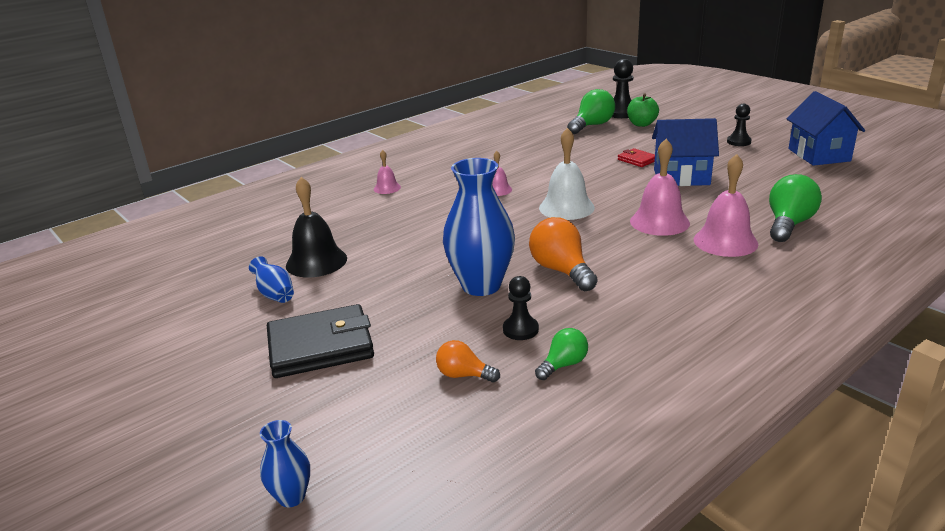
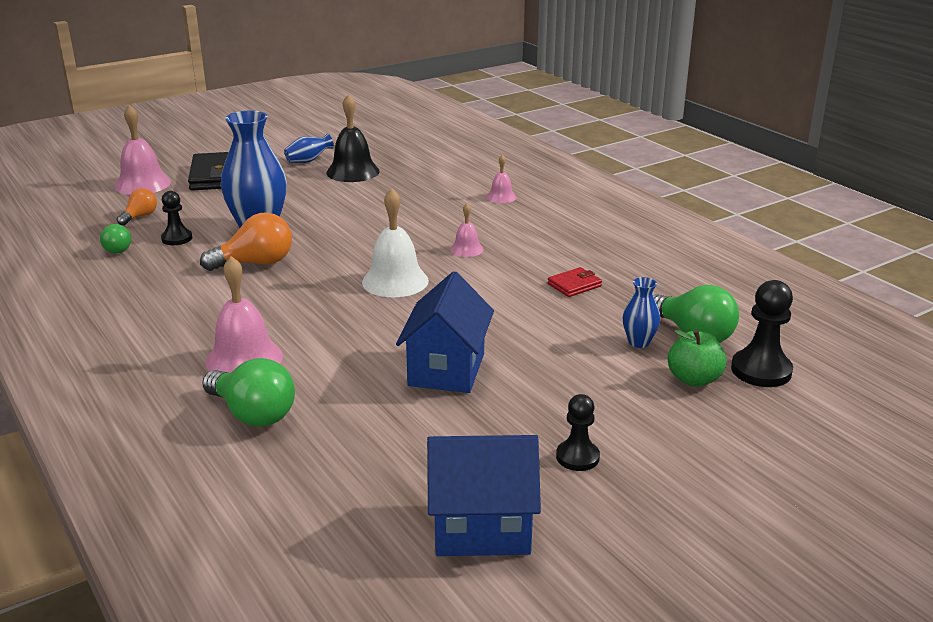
camera: 95 degrees right, 0 degrees up
blue vase [260,420,310,507] -> blue vase moved to [623,277,660,348]
red wallet [618,148,655,167] -> red wallet moved to [548,267,602,297]
pink bell [630,139,690,236] -> pink bell moved to [114,105,171,195]

